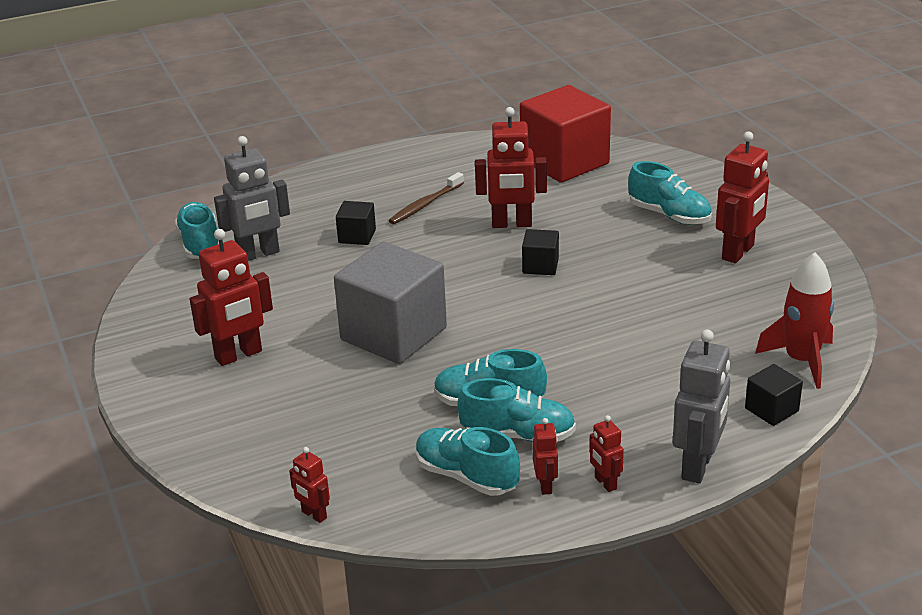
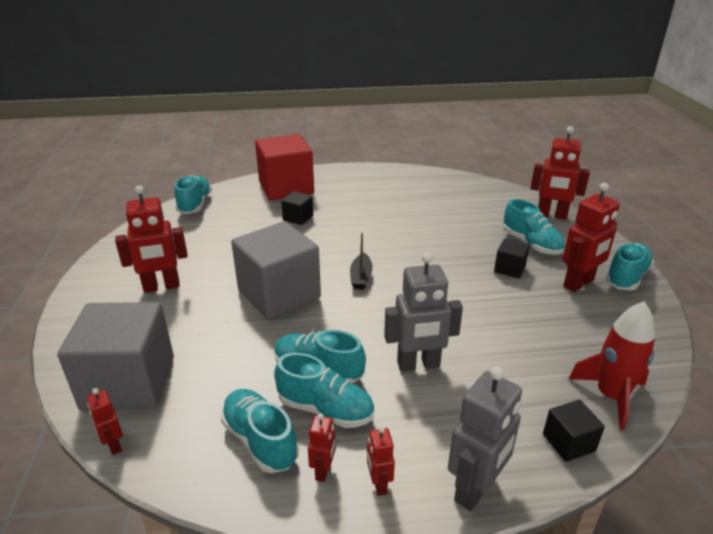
camera: 15 degrees right, 0 degrees up
grey robot [214,136,290,261] -> grey robot moved to [384,252,463,372]
brown toothbrush [389,172,464,224] -> none
red robot [475,107,547,228] -> red robot moved to [531,126,590,220]
red cube [520,85,611,183] -> red cube moved to [255,134,314,200]
black cube [522,229,559,275] -> black cube moved to [494,239,530,279]
none -> grey cube [57,302,174,411]
none -> black boat [350,232,373,289]
none -> turquoise shoe [606,243,654,290]

